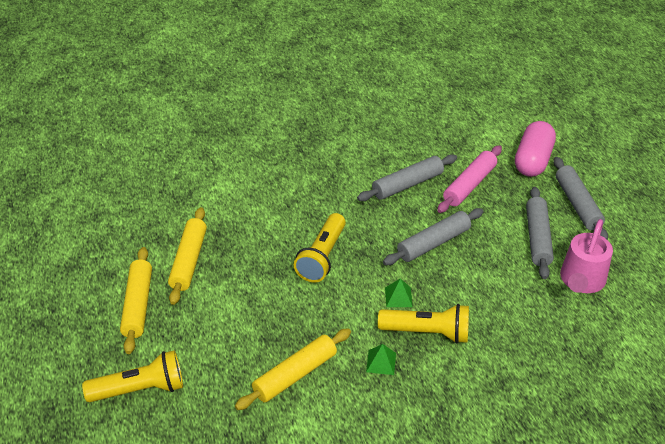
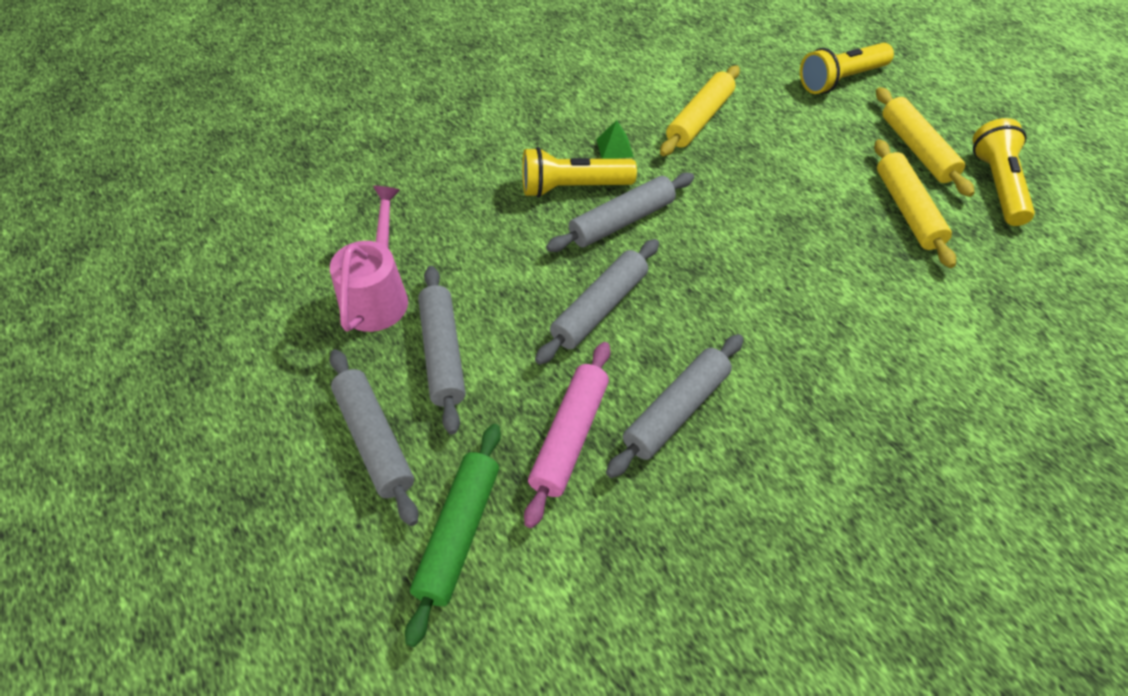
camera: 165 degrees right, 10 degrees up
yellow flashlight [294,213,346,282] -> yellow flashlight moved to [972,118,1035,226]
green pyramid [385,278,413,307] -> grey rolling pin [546,173,694,252]
pink capsule [515,121,556,177] -> green rolling pin [405,424,501,647]

